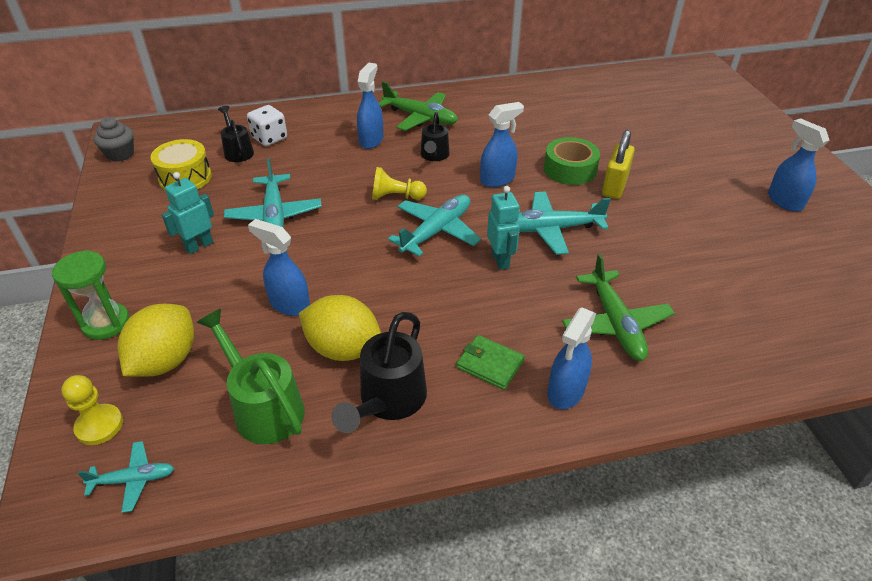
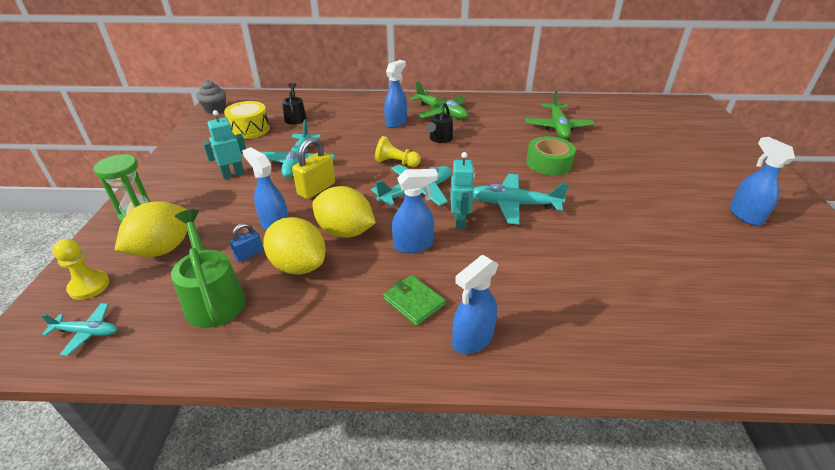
camera: 15 degrees right, 5 degrees down
white dice [247,105,287,146] -> none
black watering can [332,312,427,433] -> none
blue spray bottle [480,102,524,187] -> blue spray bottle moved to [392,169,438,253]
green plane [562,254,675,361] -> green plane moved to [525,90,595,139]
yellow padlock [602,130,635,199] -> yellow padlock moved to [292,137,335,199]
none -> blue padlock [229,223,263,262]
none -> yellow lemon [312,186,376,238]

